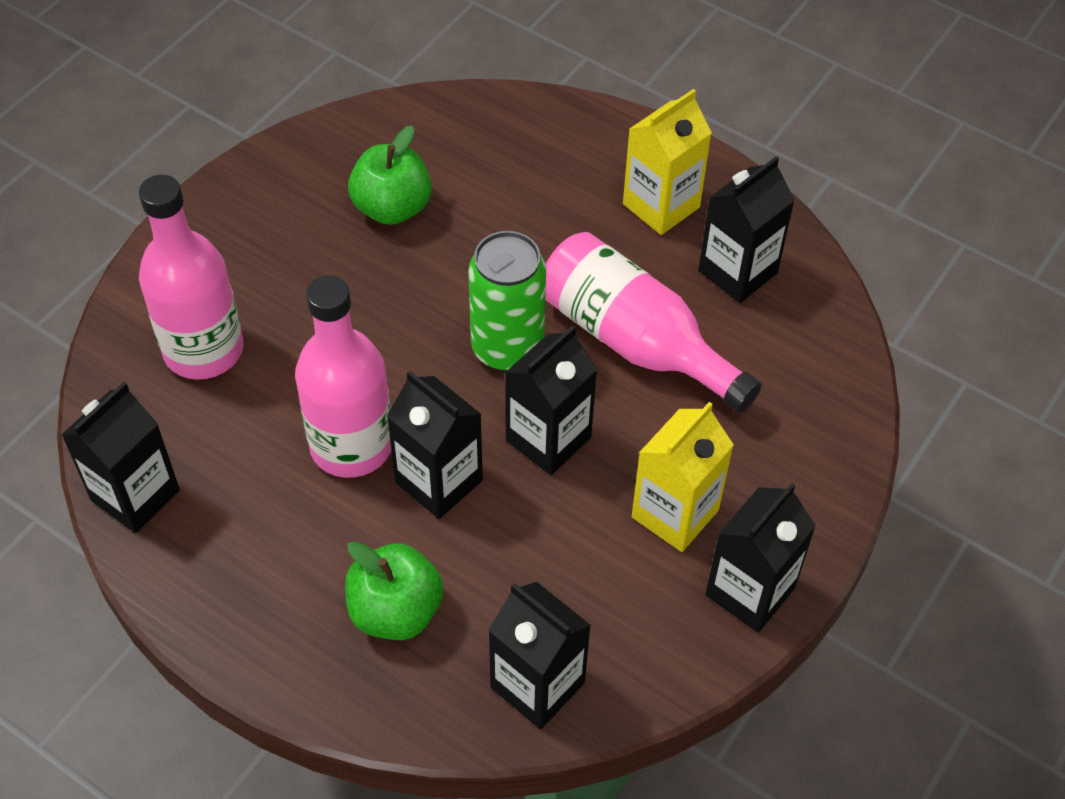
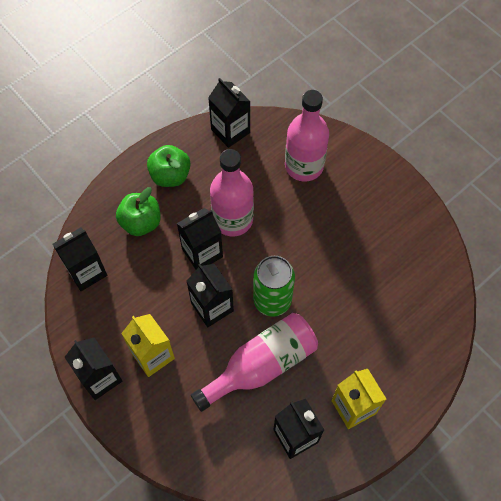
camera: 105 degrees right, 10 degrees up
green apple [348,126,432,225] -> green apple moved to [147,145,190,187]

